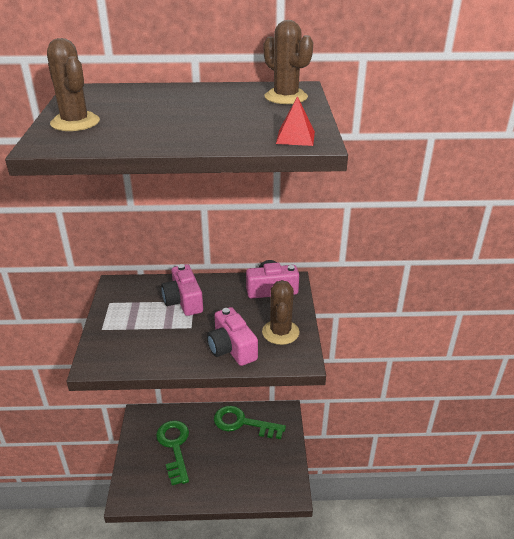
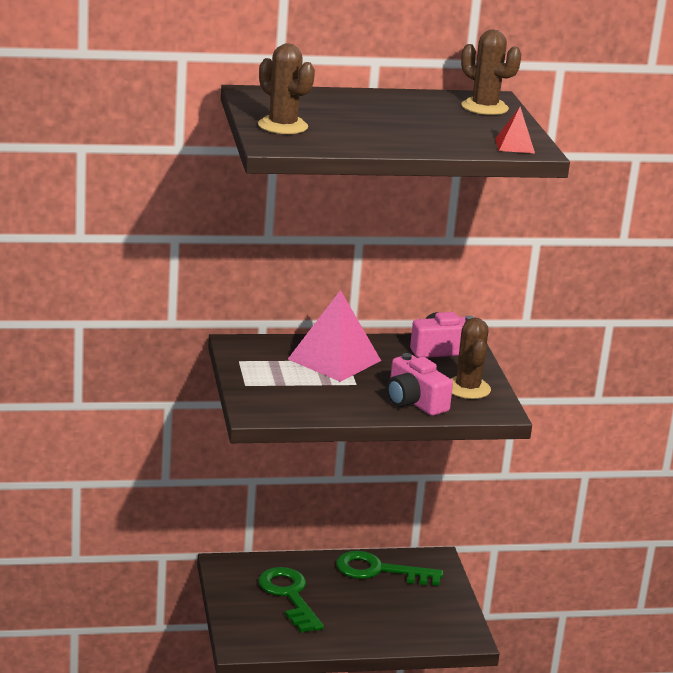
camera: 10 degrees left, 10 degrees down
pink camera [161,264,203,316] -> pink pyramid [288,290,381,382]

